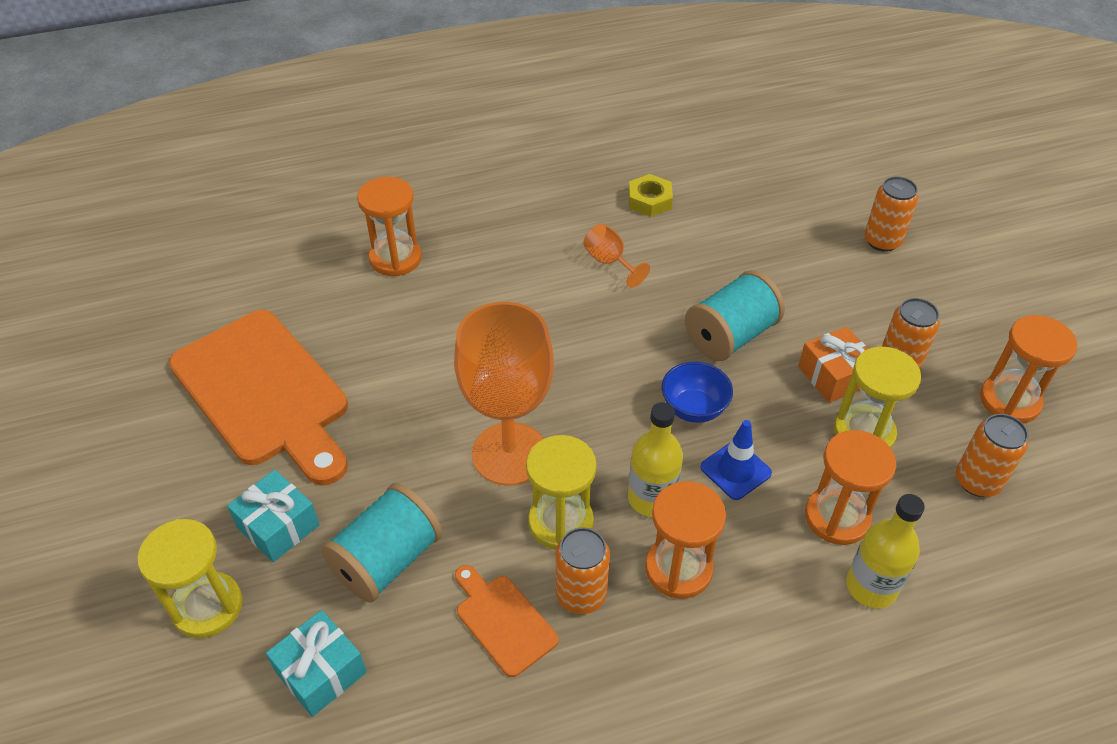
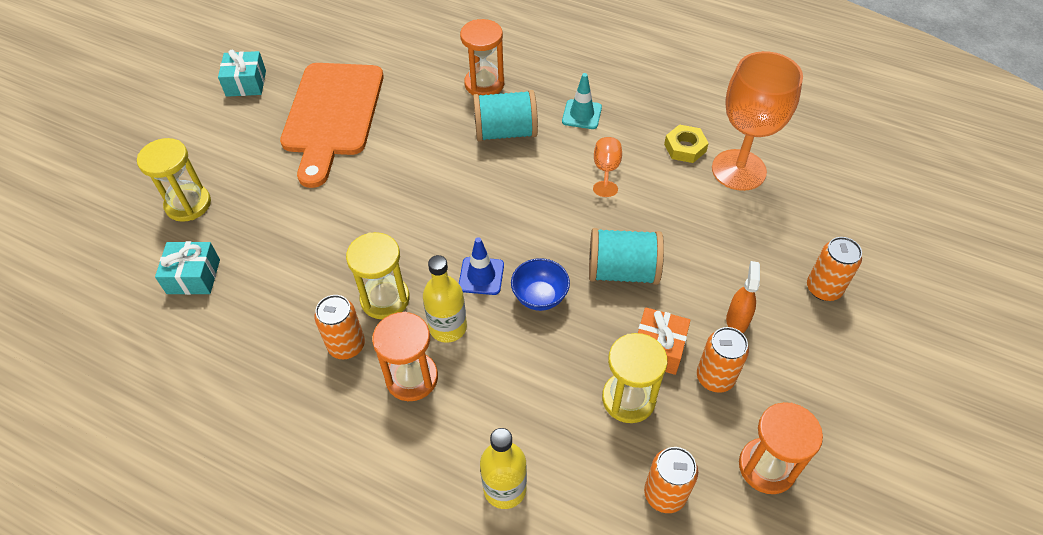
camera: 45 degrees right, 5 degrees up
turquoise gift [227,470,320,562] -> turquoise gift moved to [218,50,266,97]
turquoise spool [321,483,442,603] -> turquoise spool moved to [473,90,538,141]
orange goblet [454,302,554,485] -> orange goblet moved to [712,51,803,191]
orange cutting board [455,565,559,677] -> none
blue traffic cone [701,420,772,500] -> blue traffic cone moved to [459,237,504,295]
orange hourglass [805,430,897,545] -> none
none -> turquoise traffic cone [562,73,602,129]
none -> orange spray bottle [726,261,760,333]

